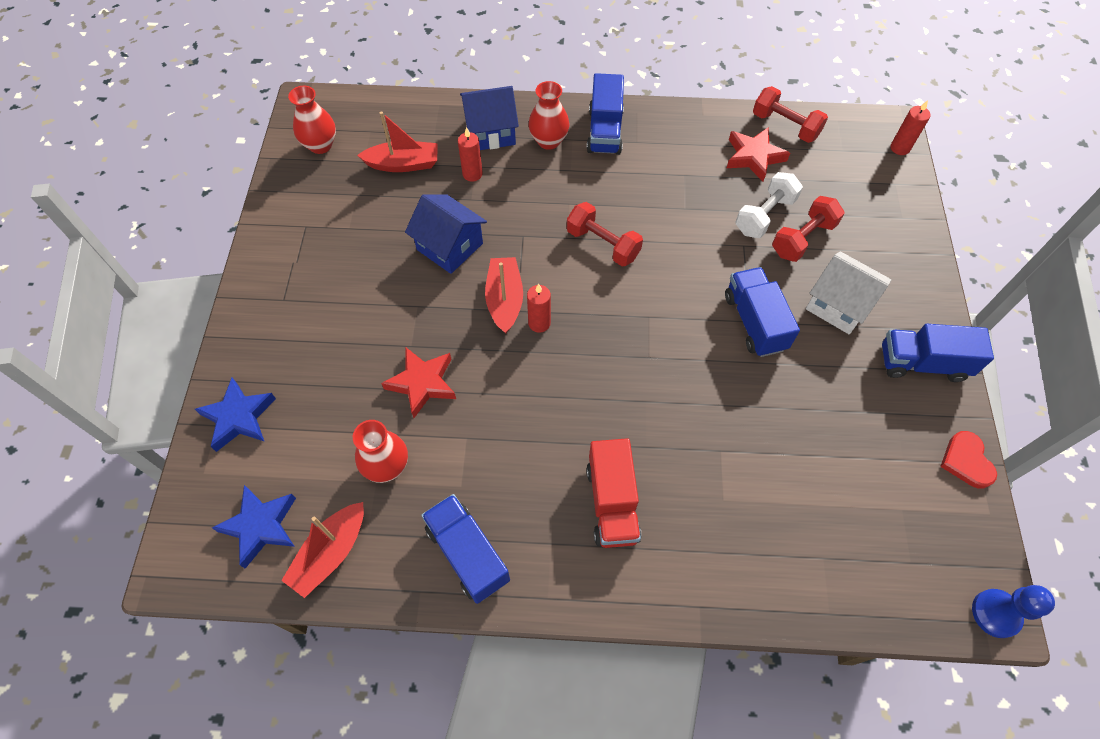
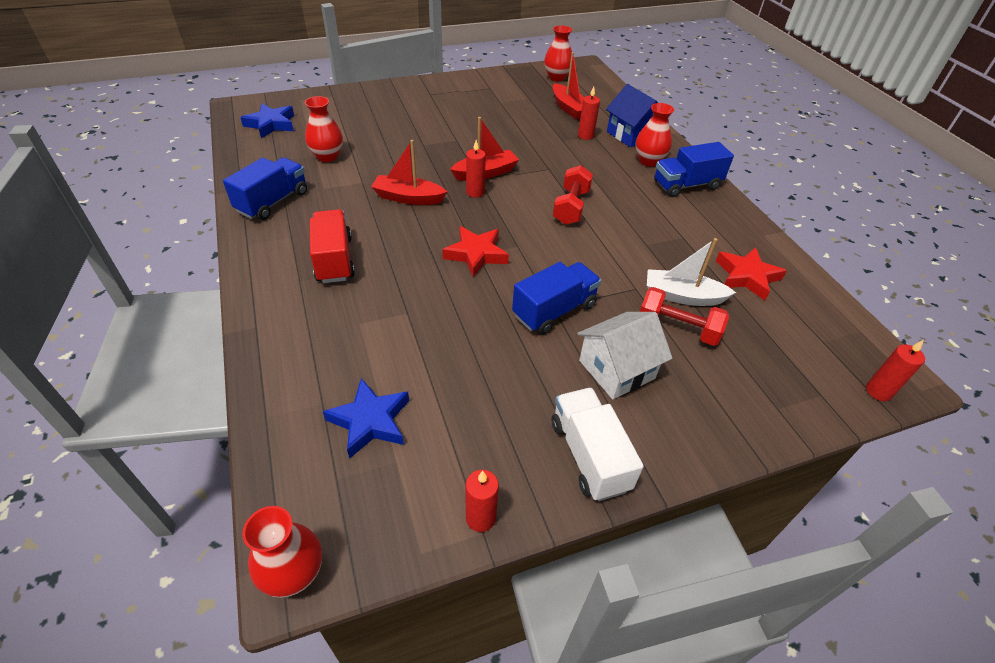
camera: 65 degrees right, 15 degrees down
blue star [195,378,276,452] -> blue star moved to [323,378,409,459]
red boat [281,502,364,598] -> red boat moved to [371,140,447,205]
red star [381,348,456,418] -> red star moved to [442,226,509,277]
blue house [405,194,487,274] -> none
red truck [586,438,642,548] -> red truck turned 105 degrees clockwise [310,209,355,283]
white dumbbell [735,172,803,238] -> white boat [647,238,736,306]
red dumbbell [753,86,828,143] -> none
white house [806,251,891,335] -> white house turned 45 degrees clockwise [577,312,672,399]
blue truck [882,324,994,382] -> white truck [552,388,644,501]
red heart [940,431,997,488] -> red candle [466,470,499,532]
blue pawn [972,585,1055,638] -> red vase [242,506,322,598]

